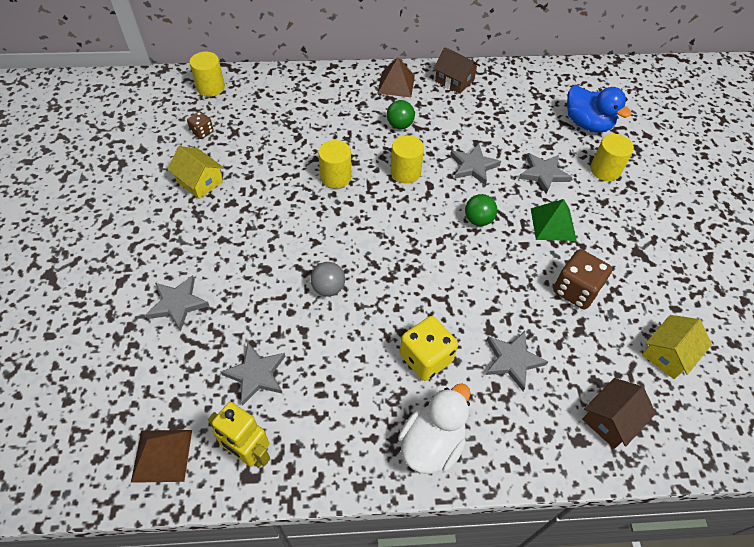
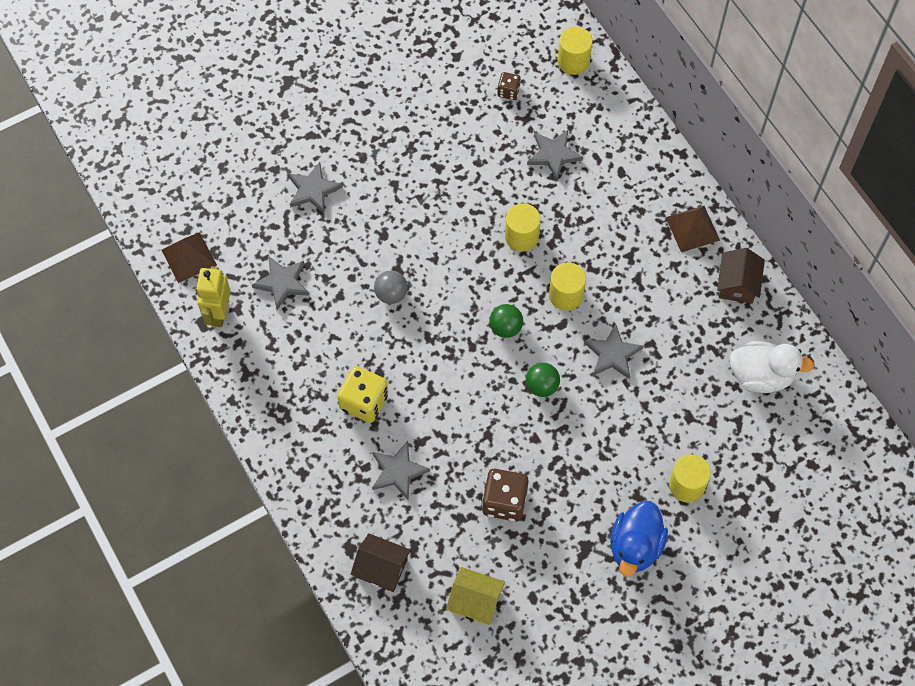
camera: 65 degrees right, 10 degrees up
yellow house [167,146,224,199] -> none
green ball [387,100,415,129] -> green ball moved to [489,304,523,338]
white duck [398,383,471,474] -> white duck moved to [729,341,814,393]
grey star [519,153,572,194] -> grey star moved to [527,129,583,180]
green pyramid [531,199,577,241] -> none
blue duck [567,85,632,133] -> blue duck moved to [610,501,668,577]

